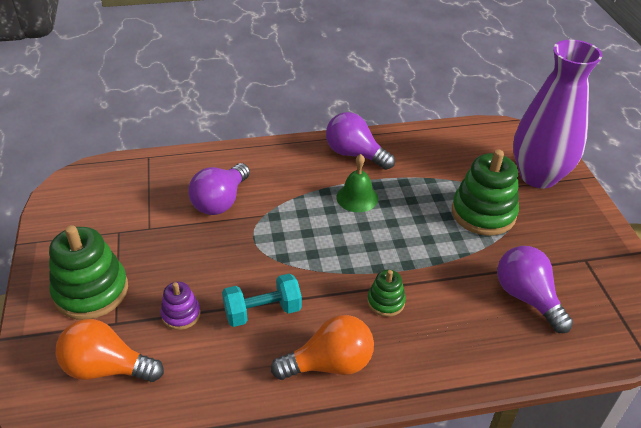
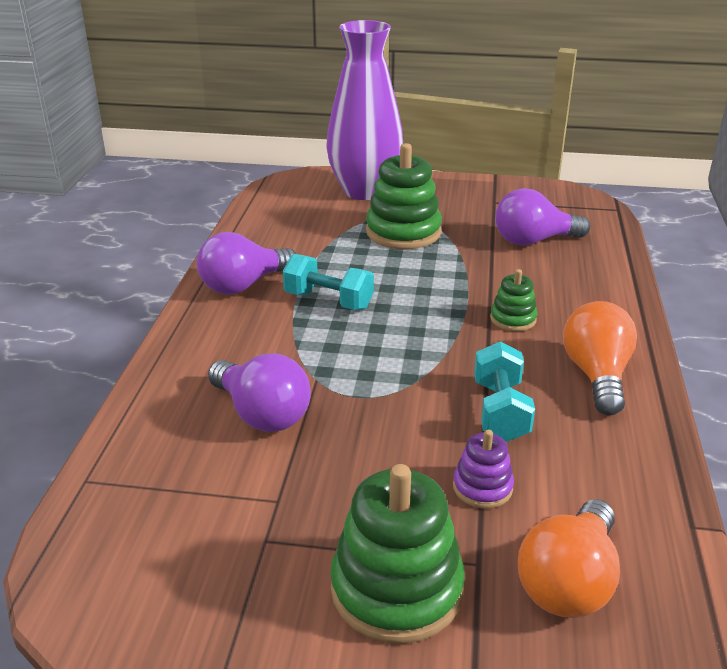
camera: 70 degrees left, 10 degrees down
green bell [336,154,378,212] -> turquoise dumbbell [283,254,374,310]

